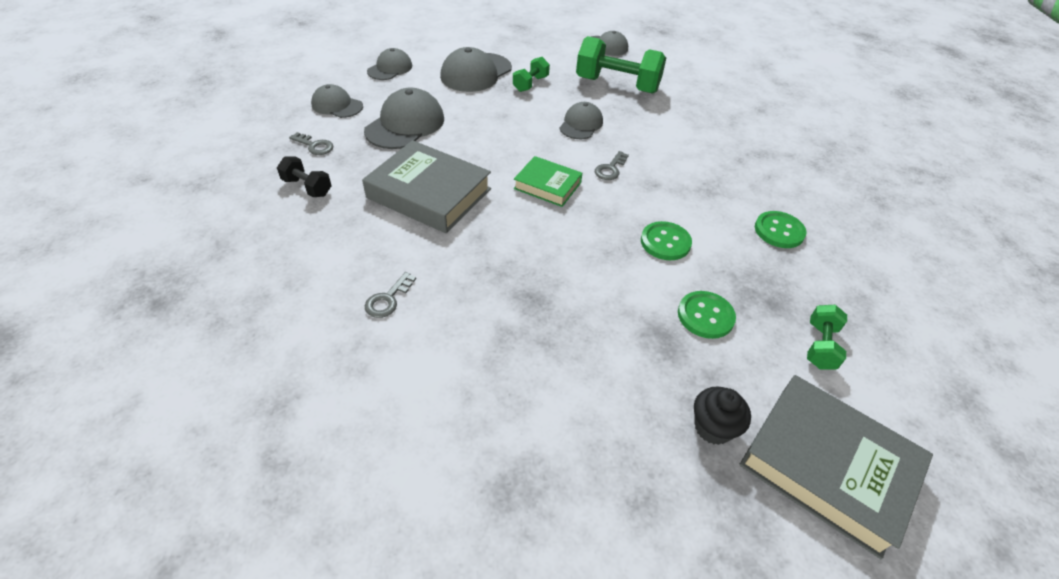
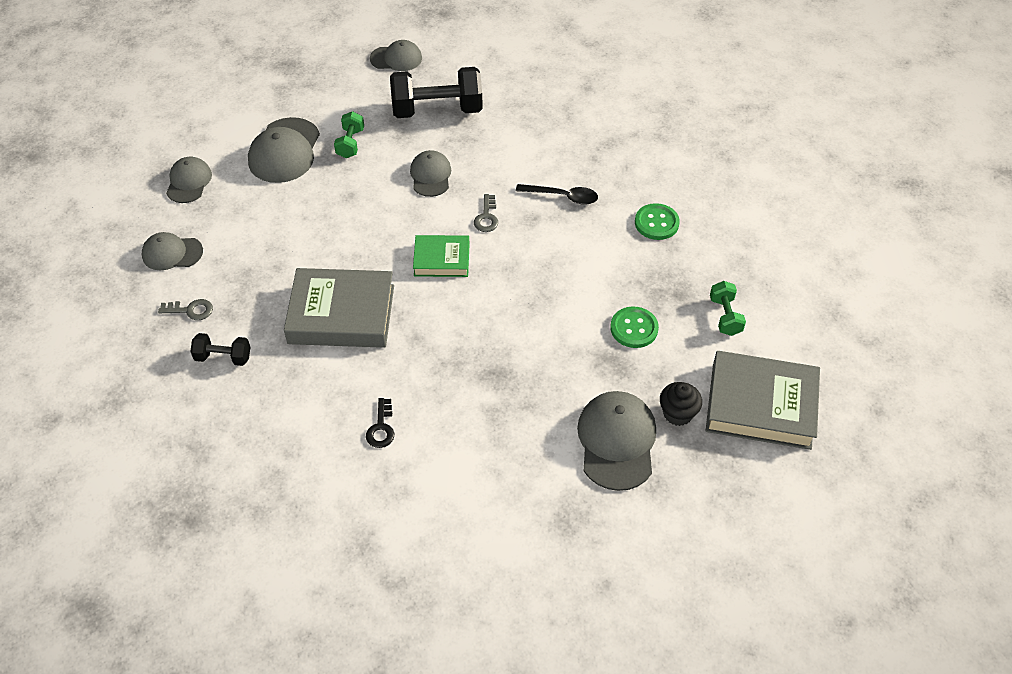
camera: 25 degrees left, 5 degrees up
grey cap [364,87,444,149] -> grey cap moved to [577,391,656,491]
grey key [365,272,416,318] -> black key [366,398,394,448]
green dumbbell [576,36,666,94] -> black dumbbell [390,67,483,118]
green button [641,221,692,260] -> none
none -> black spoon [516,184,598,205]

